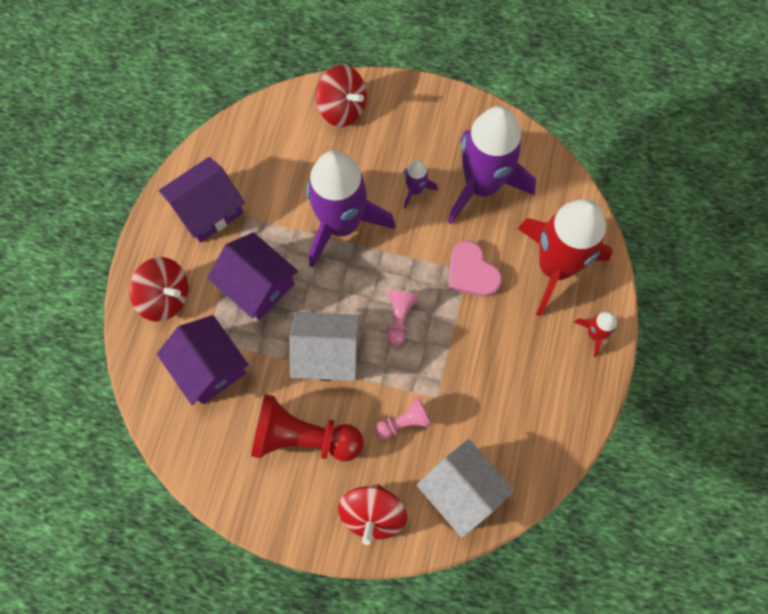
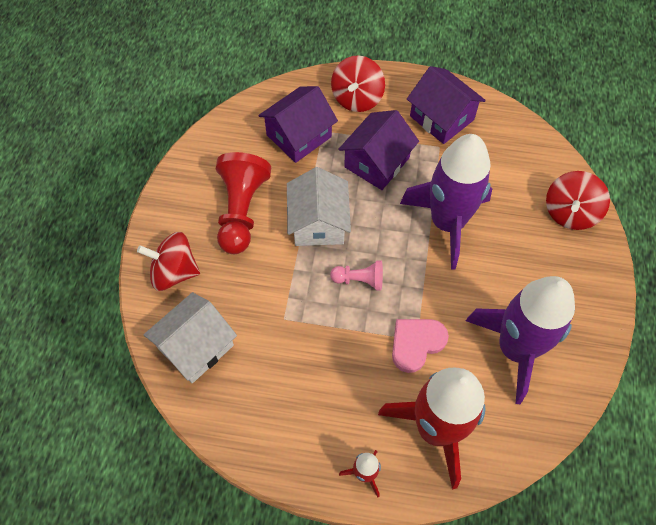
camera: 85 degrees right, 10 degrees down
pink pawn [375,396,432,440] -> none
purple rocket [403,160,438,208] -> none

